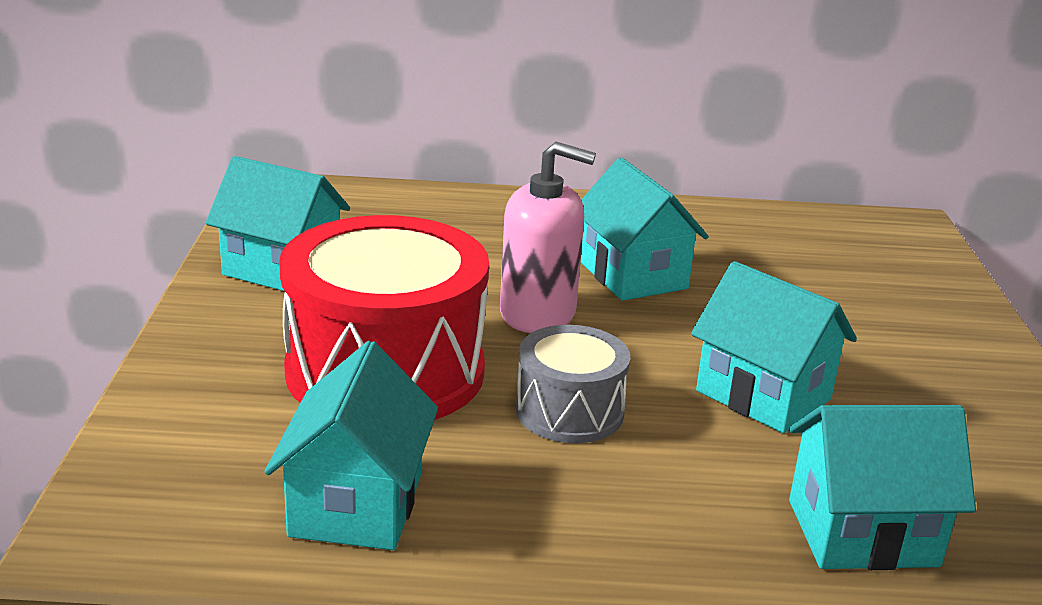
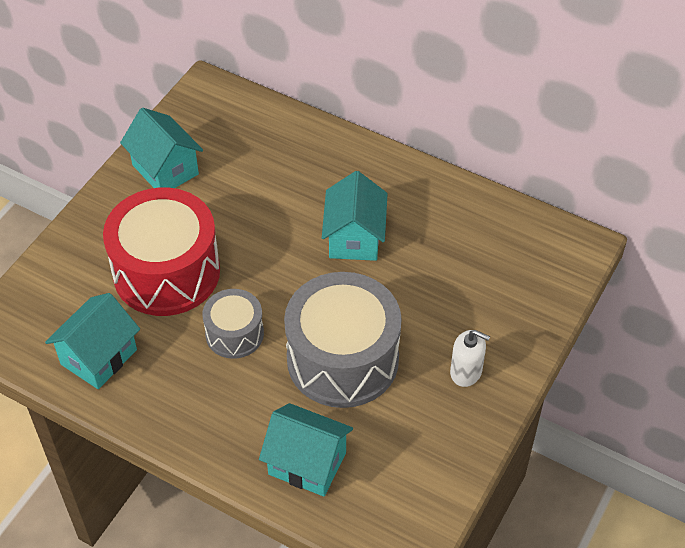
camera: 30 degrees right, 25 degrees up
pink soap dispenser [500,142,596,333] -> none
turquoise house [691,261,857,433] -> grey drum [284,272,402,408]
none -> white soap dispenser [450,330,490,387]

